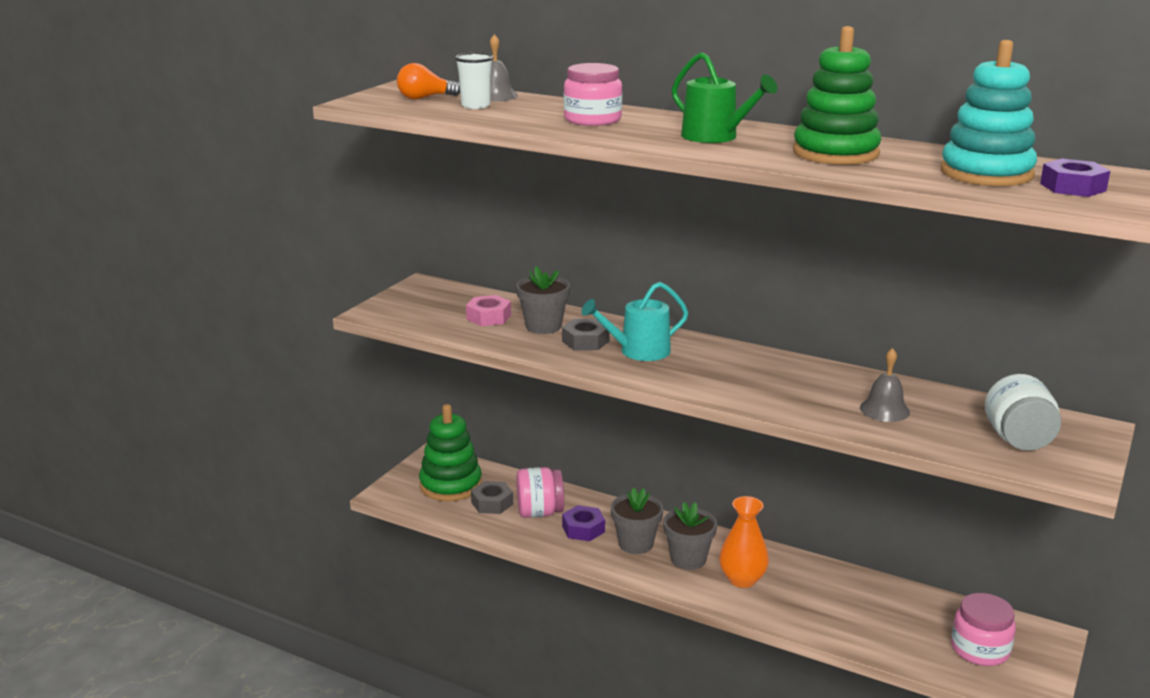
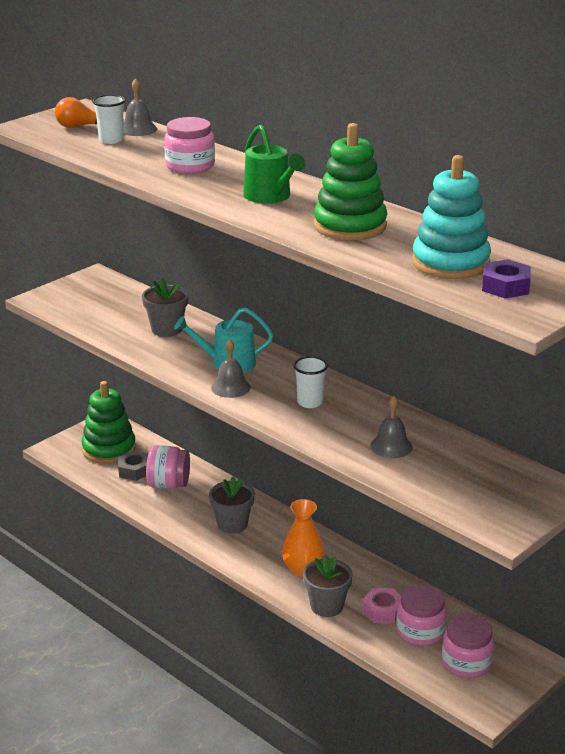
camera: 15 degrees right, 5 degrees up
pink nut [466,295,511,326] -> pink nut moved to [362,588,401,624]
grey nut [562,319,610,350] -> none
purple nut [562,505,605,541] -> none
grey flower pot [663,502,717,570] -> grey flower pot moved to [303,555,353,617]
white jar [985,374,1061,450] -> none
none -> grey bell [211,339,251,398]
none -> white cup [293,356,328,408]
none -> pink jar [396,584,447,646]

